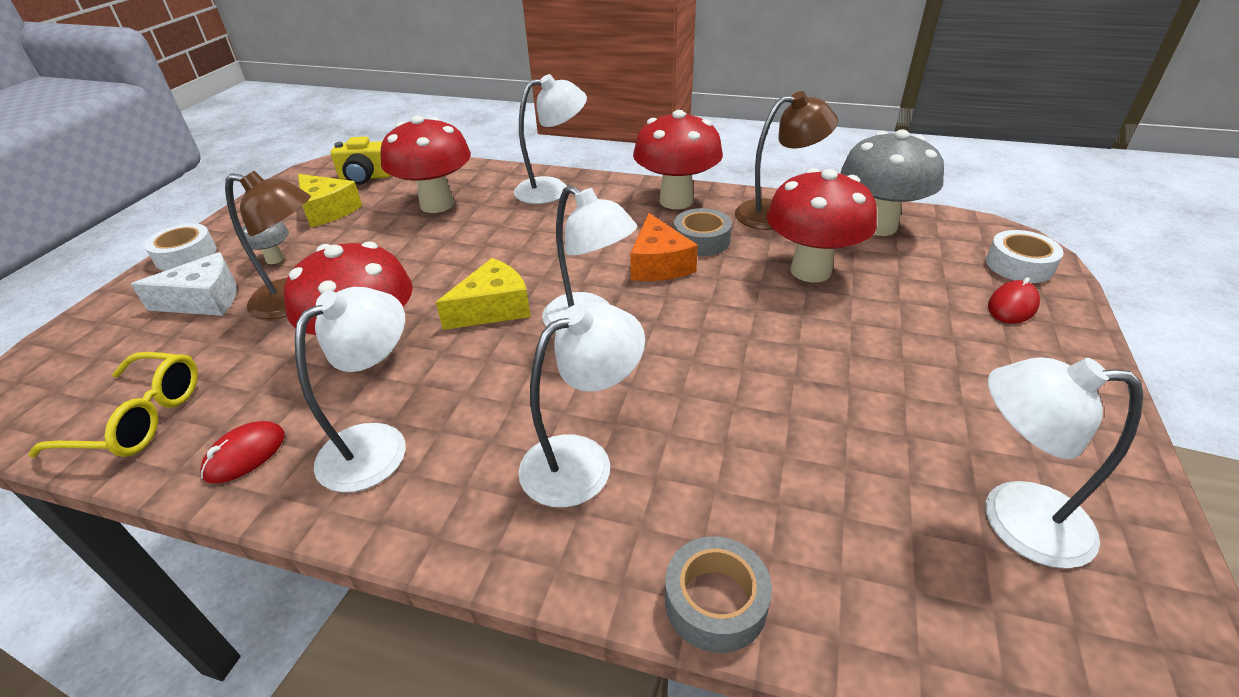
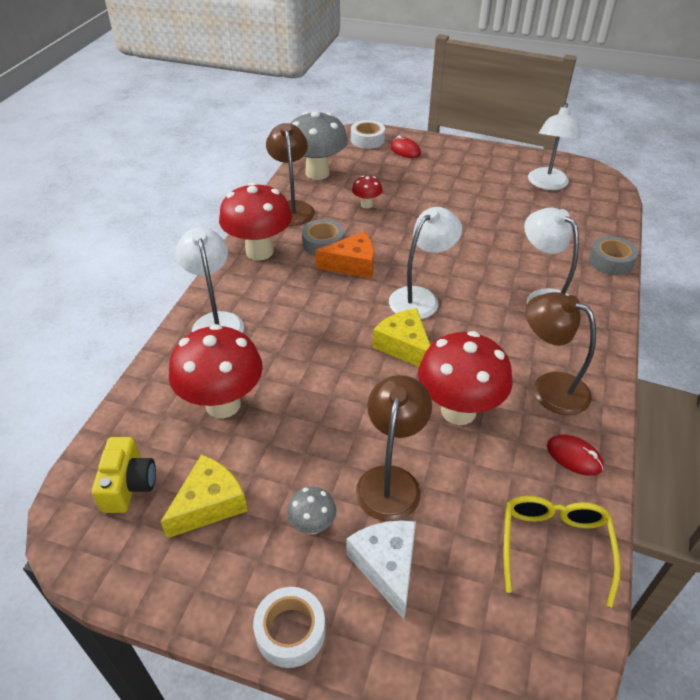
camera: 90 degrees left, 5 degrees up
white lamp [295,287,406,492] -> brown lamp [526,292,596,415]
red mushroom [766,168,877,283] -> red mushroom [352,175,382,208], size x0.47

